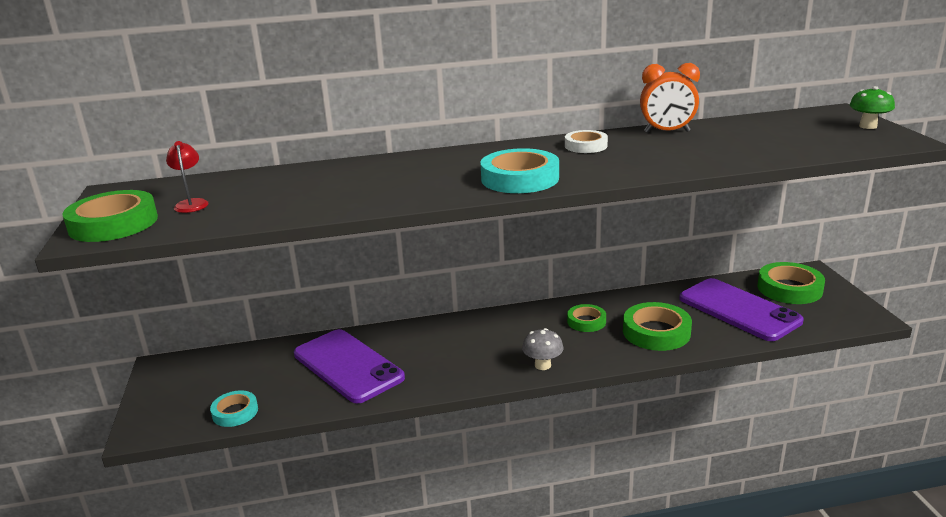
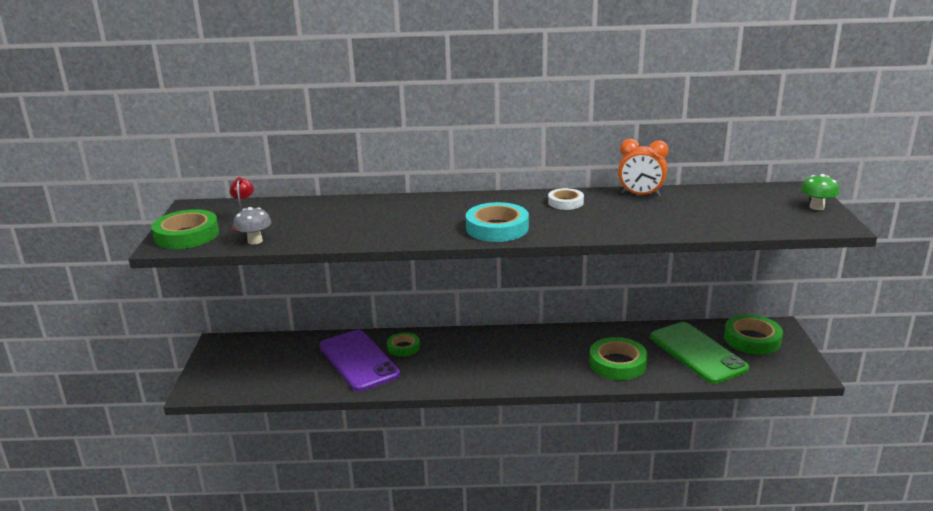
camera: 10 degrees right, 0 degrees up
turquoise tape [210,390,258,427] -> none
grey mushroom [522,328,564,370] -> grey mushroom moved to [233,207,271,245]
green tape [567,304,606,332] -> green tape moved to [387,332,420,357]
purple phone [679,278,804,341] -> green phone [650,322,749,384]

